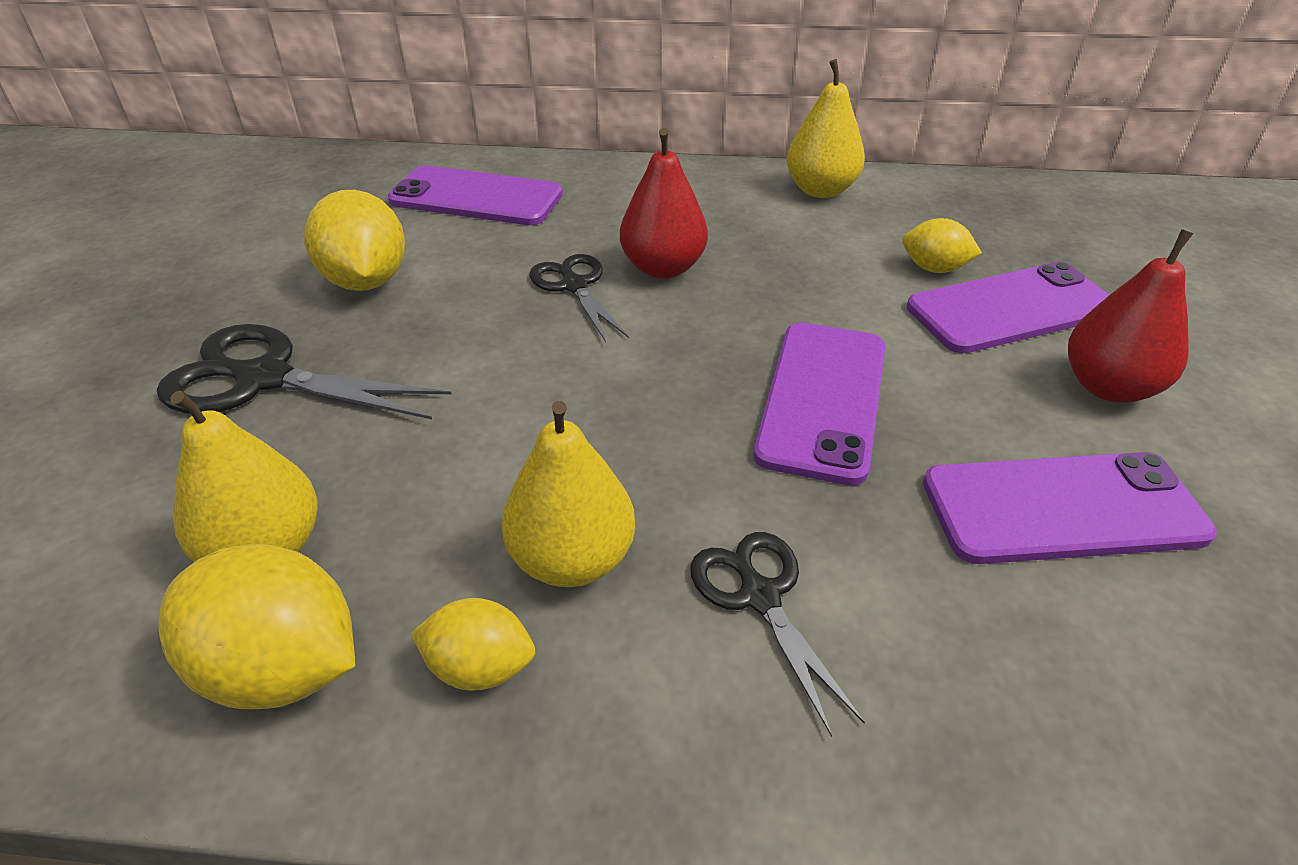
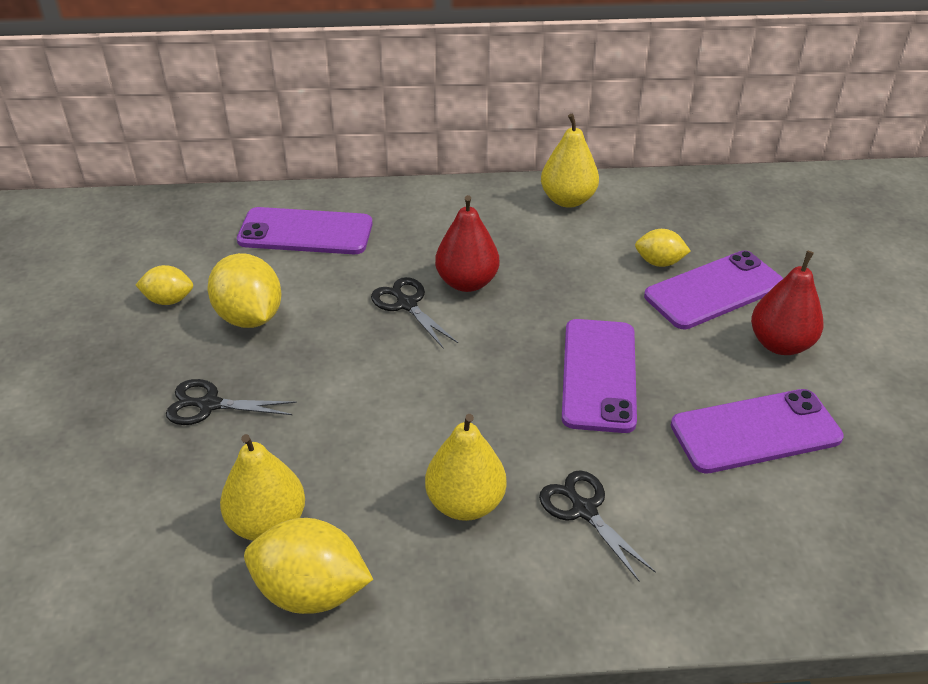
camera: 10 degrees left, 0 degrees up
black scissors [157,324,452,419] -> black scissors [166,379,297,425], size x0.62
yellow lemon [411,598,535,691] -> yellow lemon moved to [136,265,193,305]

